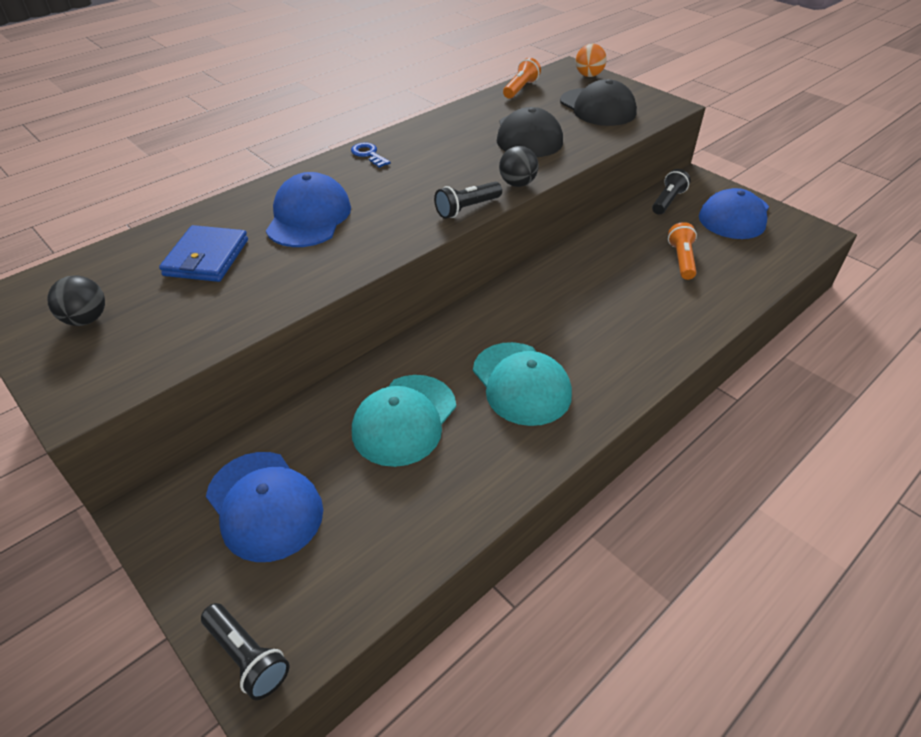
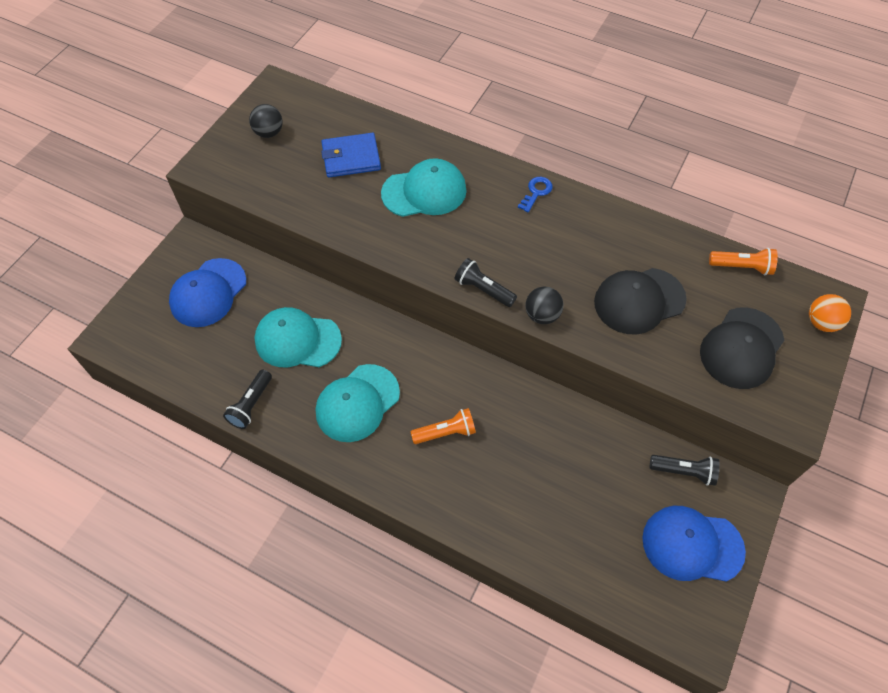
camera: 70 degrees right, 15 degrees up
black flashlight [201,603,290,700] -> black flashlight moved to [223,370,272,429]
blue cap [266,172,351,247] -> turquoise cap [381,158,467,217]
orange flashlight [668,222,697,280] -> orange flashlight moved to [410,408,476,444]

